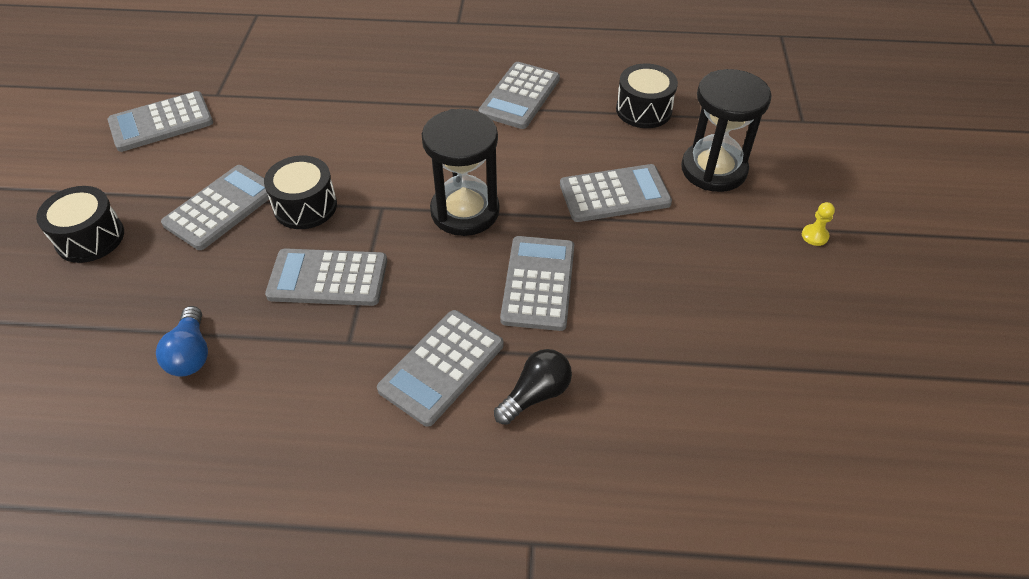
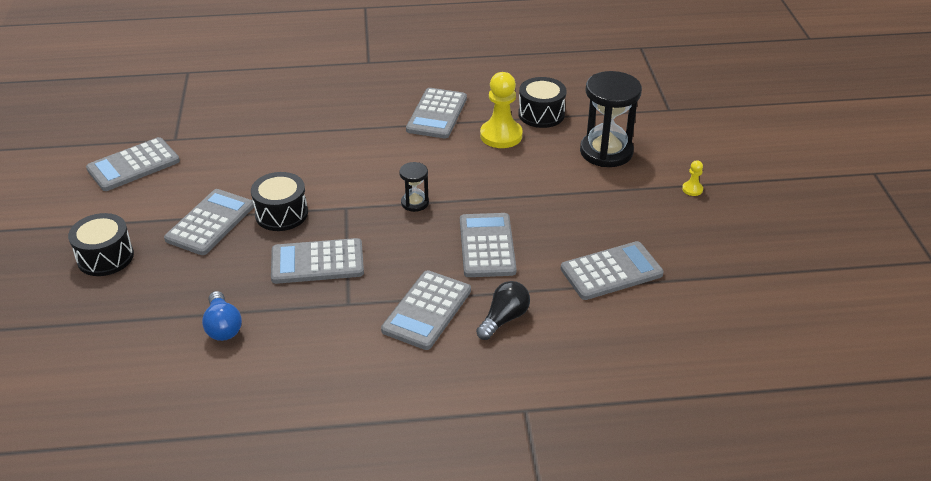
camera: 10 degrees left, 10 degrees down
black hourglass [422,109,500,236] -> black hourglass [399,162,429,212], size x0.49
grey calculator [560,164,672,222] -> grey calculator moved to [561,241,664,300]
none -> yellow pawn [480,72,523,148]

